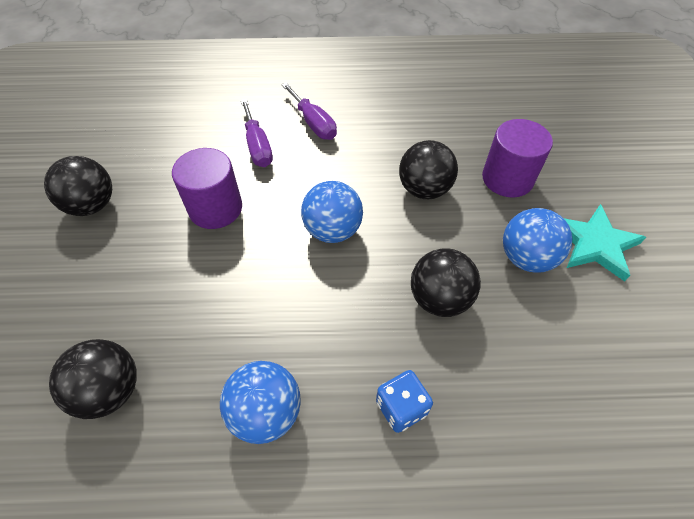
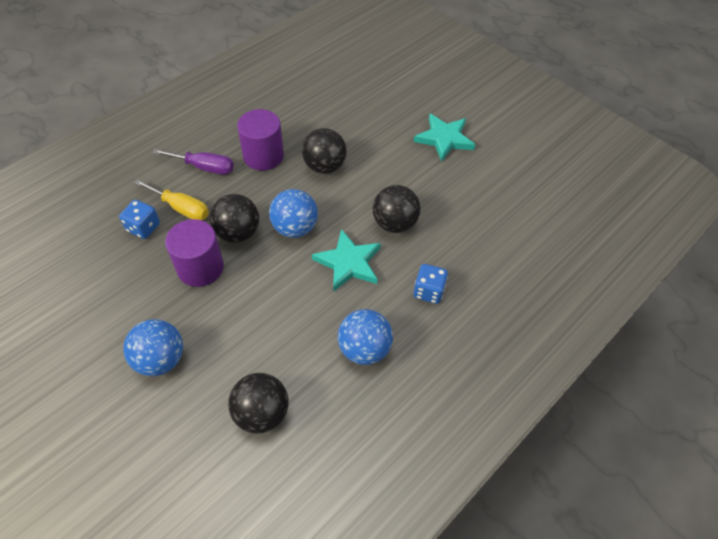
camera: 45 degrees left, 0 degrees up
black ball [44,156,112,216] -> black ball moved to [209,194,259,243]
purple screwdriver [241,99,273,167] -> yellow screwdriver [134,179,209,220]
purple cylinder [482,119,553,198] -> purple cylinder moved to [237,109,284,170]
blue ball [503,208,572,273] -> blue ball moved to [123,319,183,376]
none -> blue dice [119,200,160,239]
none -> turquoise star [312,229,381,292]

